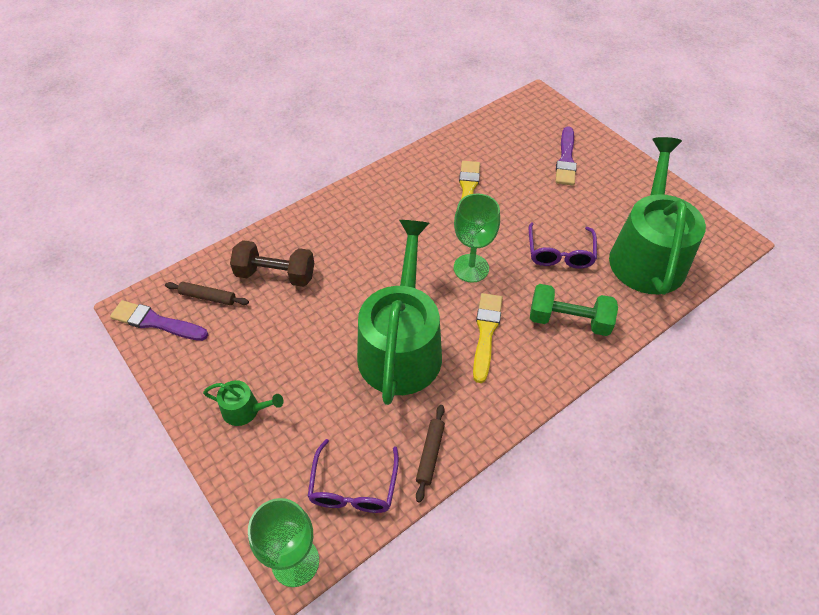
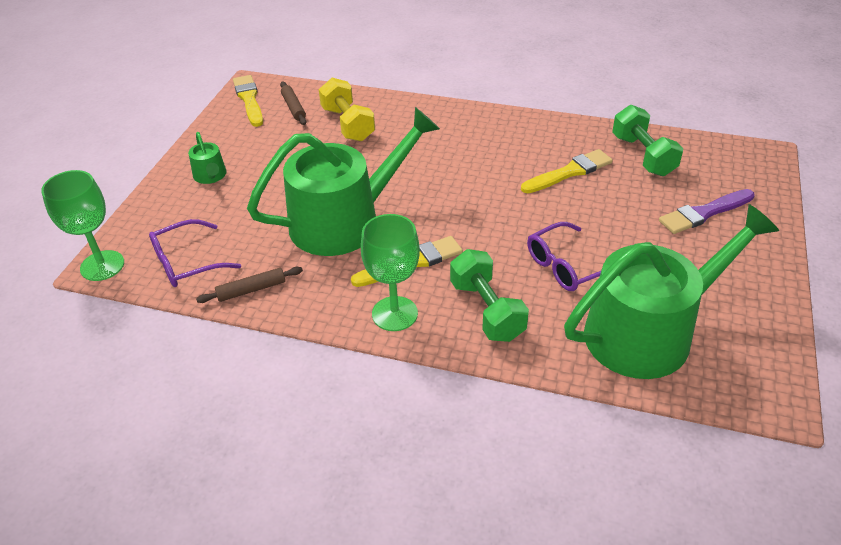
camera: 55 degrees right, 10 degrees down
purple brush [110,300,208,341] -> yellow brush [233,75,263,127]
brown dumbbell [230,240,314,287] -> yellow dumbbell [319,78,375,142]
green goblet [454,193,500,283] -> green goblet moved to [361,214,420,331]
none -> green dumbbell [612,105,683,176]

